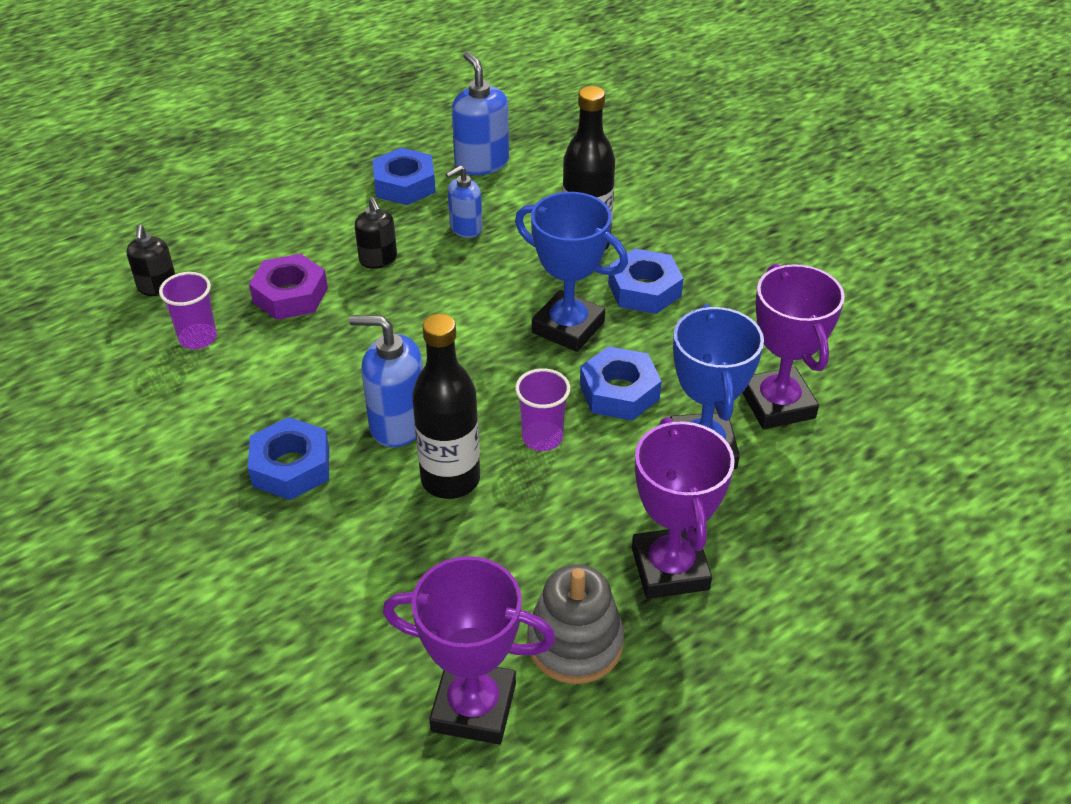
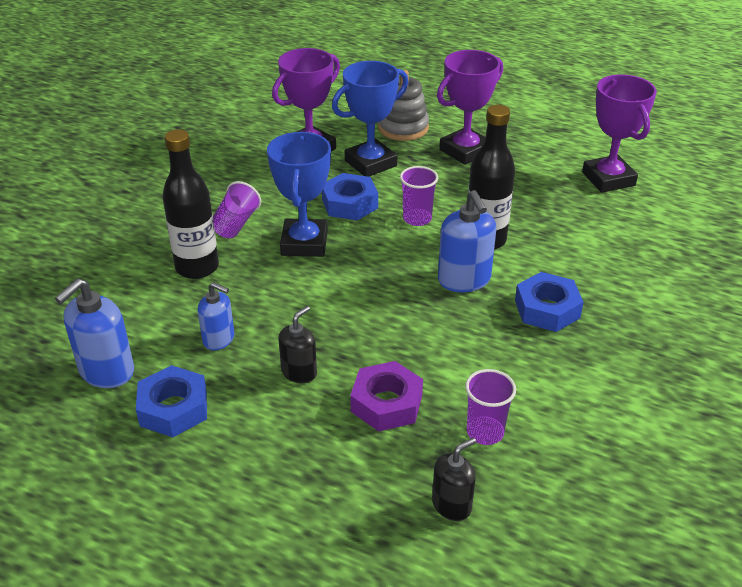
camera: 120 degrees left, 5 degrees down
grey stacking toy [527,564,624,684] -> grey stacking toy moved to [378,70,429,141]
blue nut [608,249,683,314] -> purple cup [213,181,261,238]

